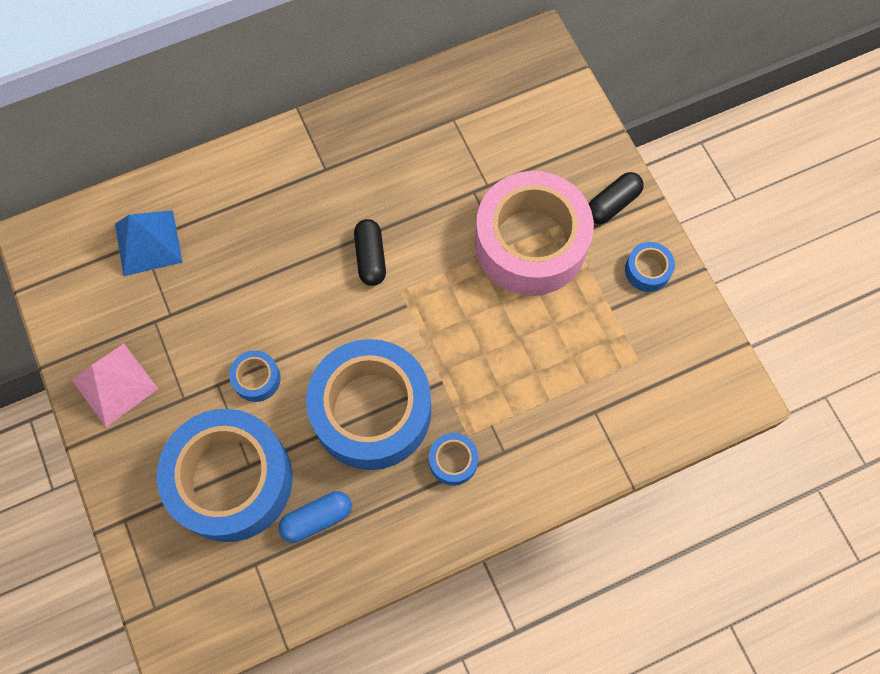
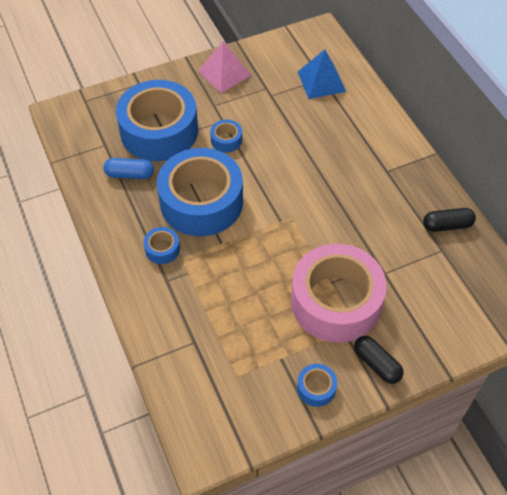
camera: 90 degrees right, 15 degrees down
blue capsule [278,491,352,543] -> blue capsule turned 60 degrees counterclockwise [104,158,154,179]
black capsule [354,219,386,286] -> black capsule moved to [423,208,476,232]

